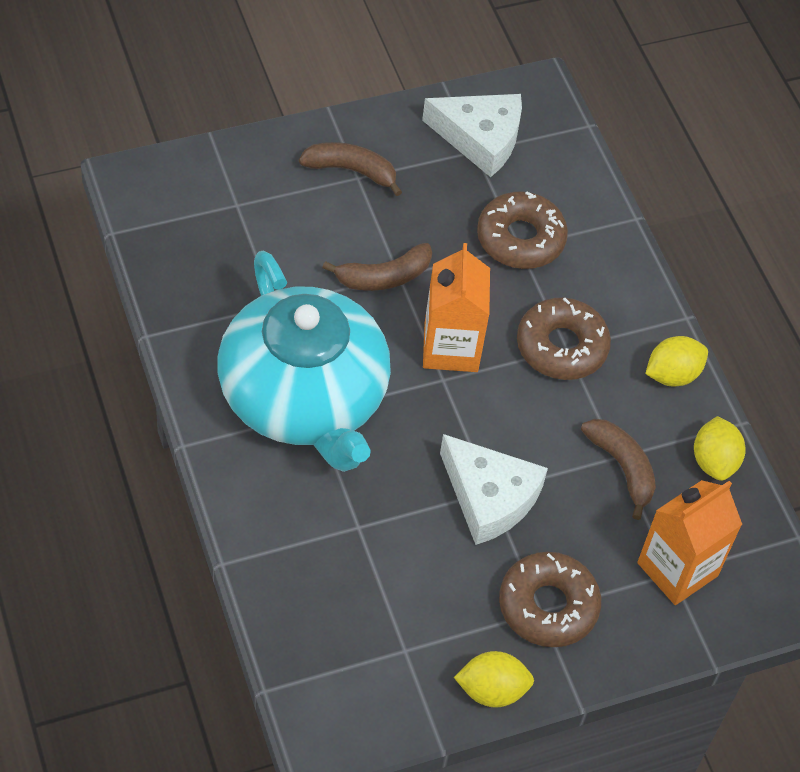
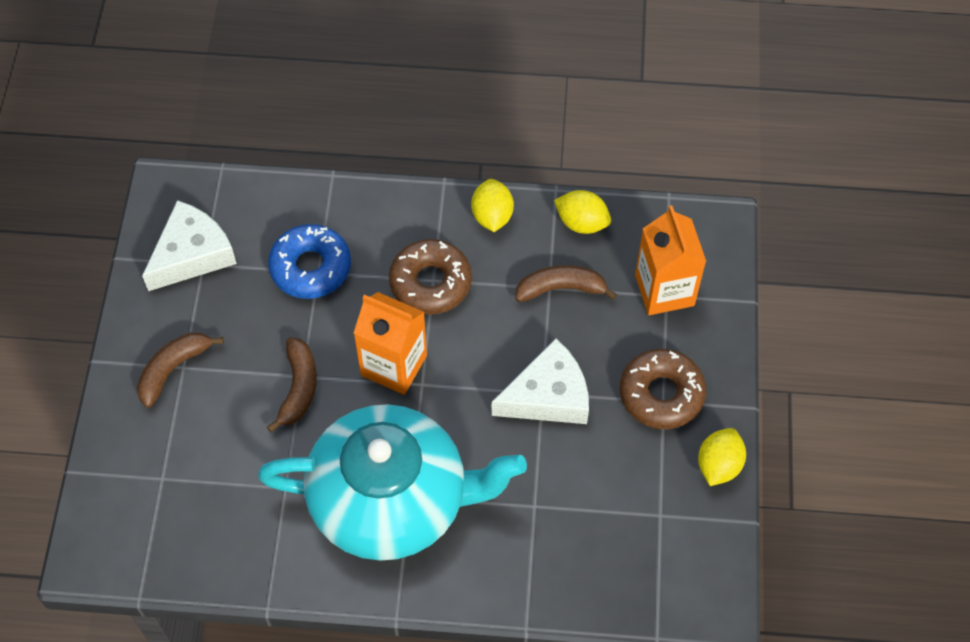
camera: 60 degrees left, 5 degrees up
brown donut [477,191,568,269] -> blue donut [268,224,351,299]

